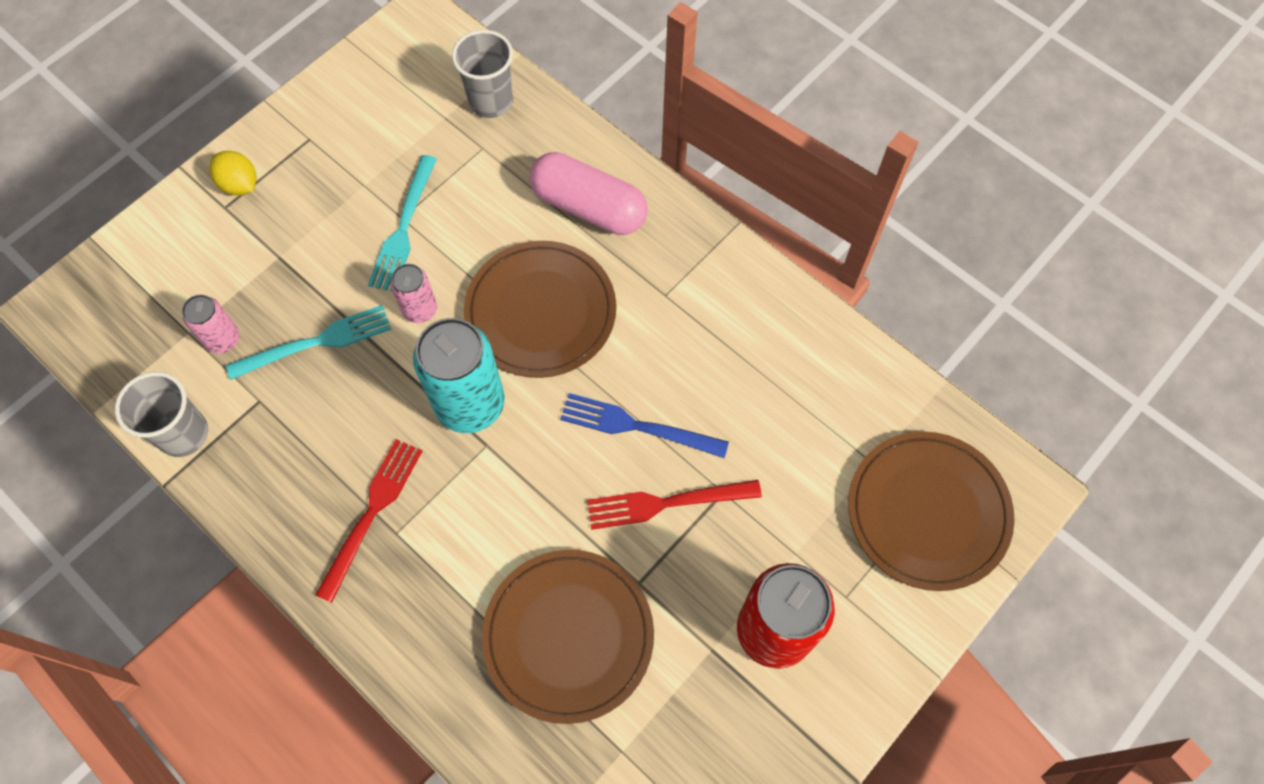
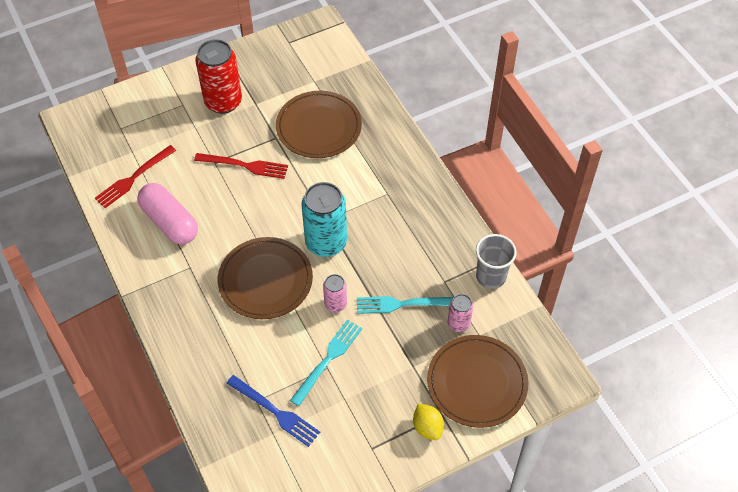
camera: 160 degrees left, 10 degrees down
red fork [315,439,422,603] -> red fork moved to [95,145,176,208]
grey cup [452,30,513,118] -> none
pink capsule [529,152,647,235] -> pink capsule moved to [137,183,198,244]
blue fork [560,393,729,458] -> blue fork moved to [226,375,320,447]
brown plate [848,431,1014,591] -> brown plate moved to [427,335,528,428]

